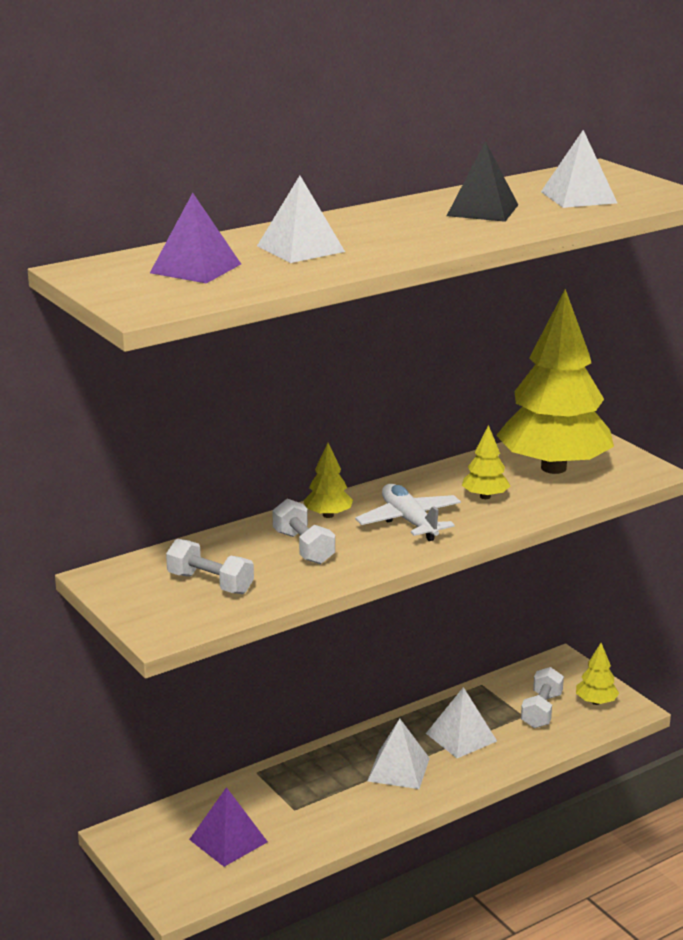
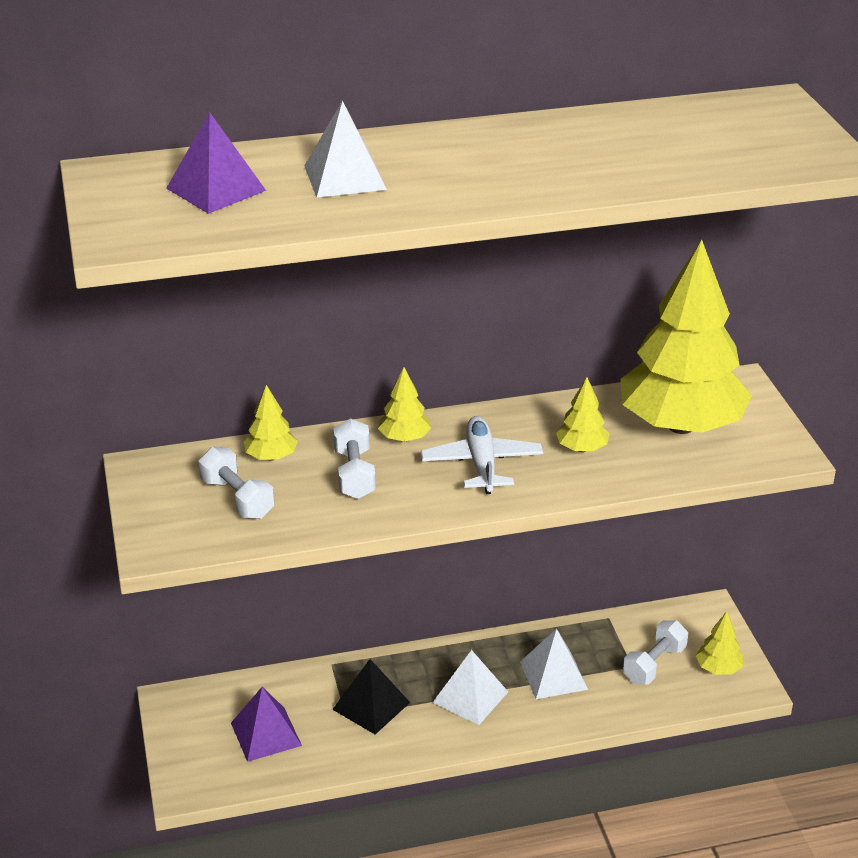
camera: 20 degrees right, 10 degrees up
black pyramid [447,141,518,222] -> black pyramid moved to [332,659,410,734]
white pyramid [541,130,617,208] -> none
none -> yellow tree [244,385,298,461]

